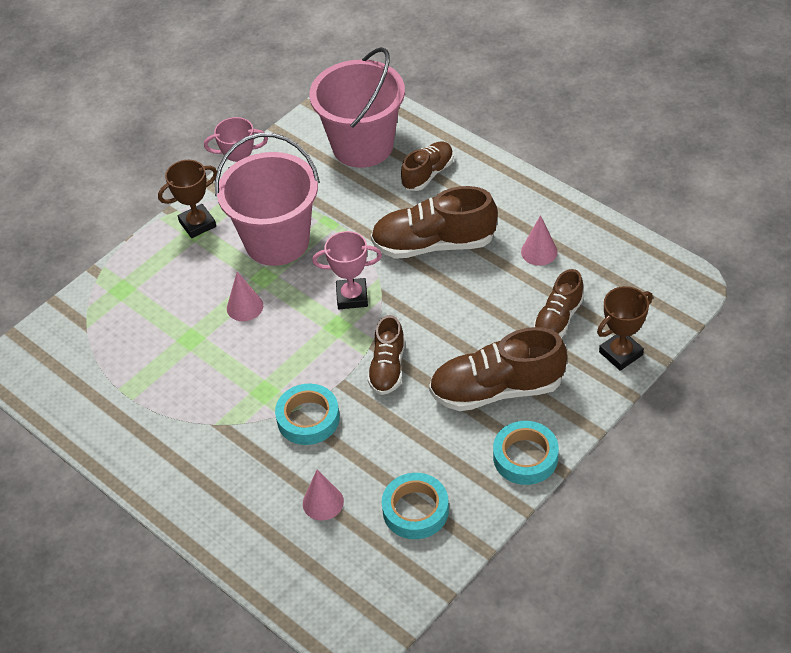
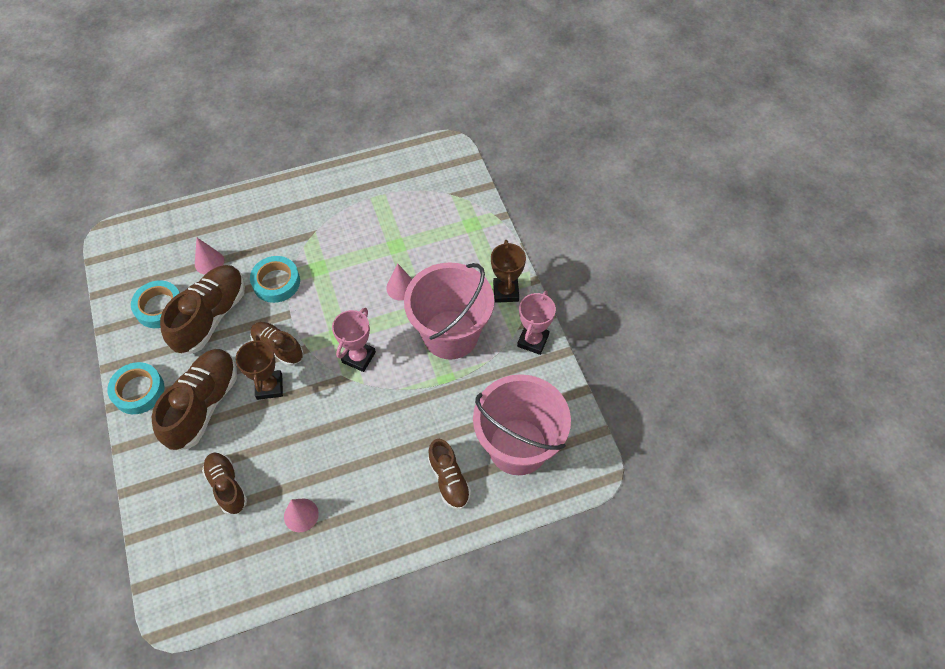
camera: 115 degrees right, 10 degrees up
brown shoe [371,186,498,259] -> brown shoe moved to [160,265,245,354]
brown trophy [597,286,653,371] -> brown trophy moved to [235,335,283,400]

